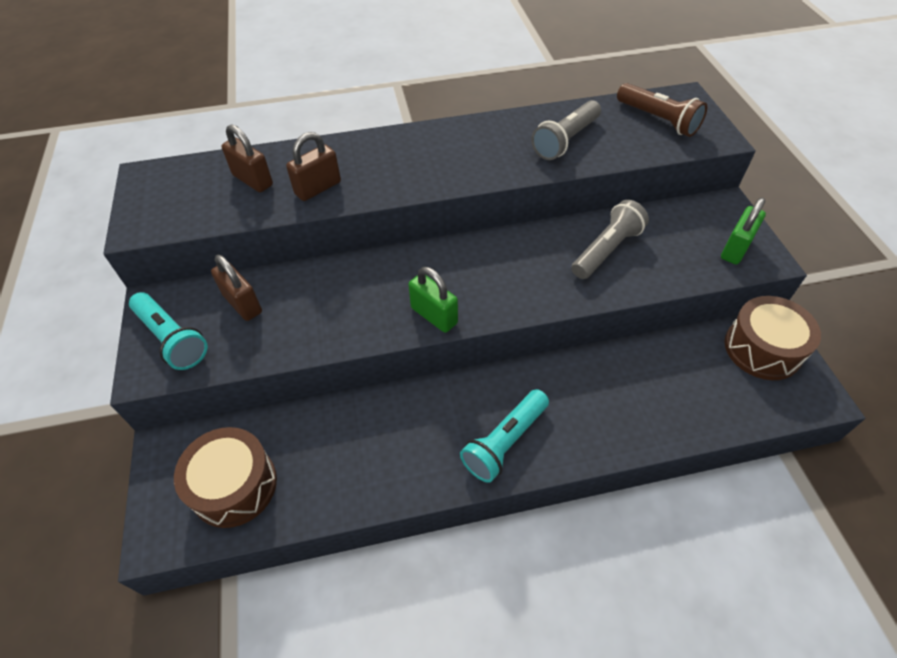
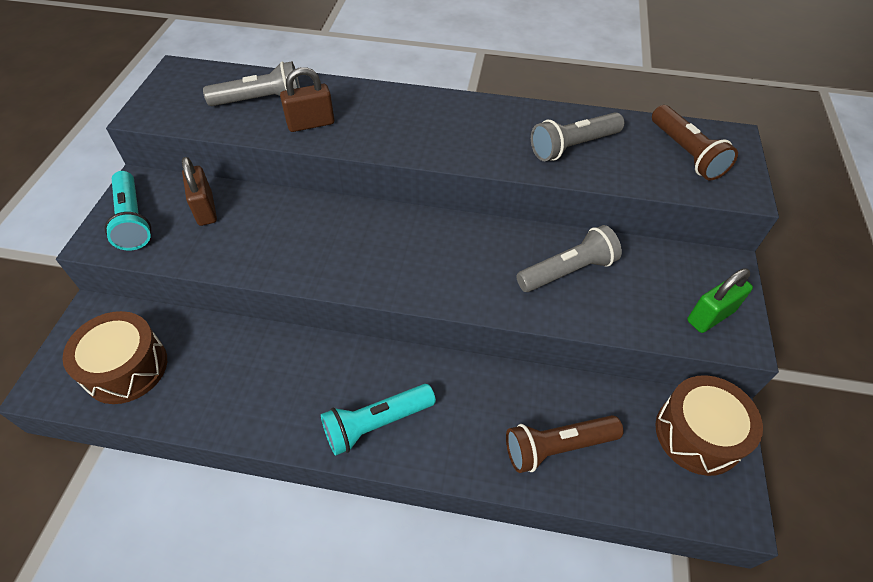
camera: 20 degrees right, 0 degrees up
brown padlock [222,124,273,192] -> grey flashlight [203,61,300,106]
green padlock [408,267,458,333] -> none
none -> brown flashlight [506,415,624,473]

